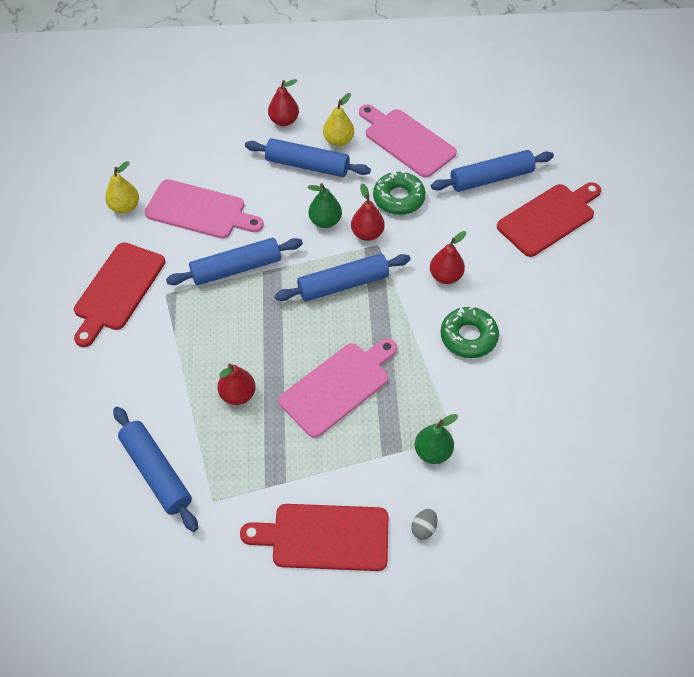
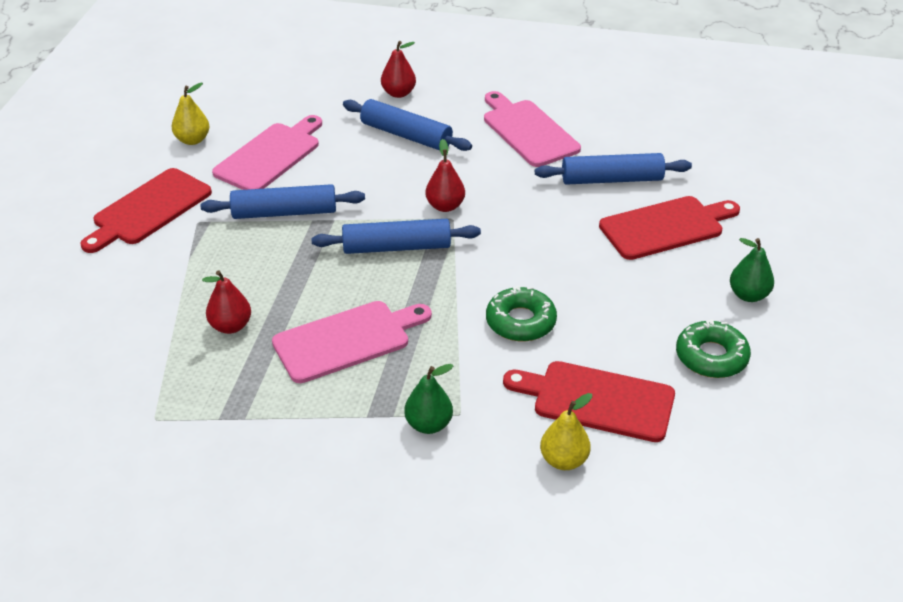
camera: 15 degrees right, 15 degrees down
blue rolling pin [113,406,198,532] -> none
pink cutting board [144,179,264,239] -> pink cutting board turned 90 degrees counterclockwise [212,115,322,190]
red cutting board [240,504,388,571] -> red cutting board moved to [503,361,675,442]
green pear [307,183,342,228] -> green pear moved to [730,238,774,302]
yellow pear [323,93,354,146] -> yellow pear moved to [540,393,592,470]
green donut [373,171,426,215] -> green donut moved to [676,319,751,378]
grey egg [411,509,438,540] -> none
red pear [430,231,466,284] -> none

